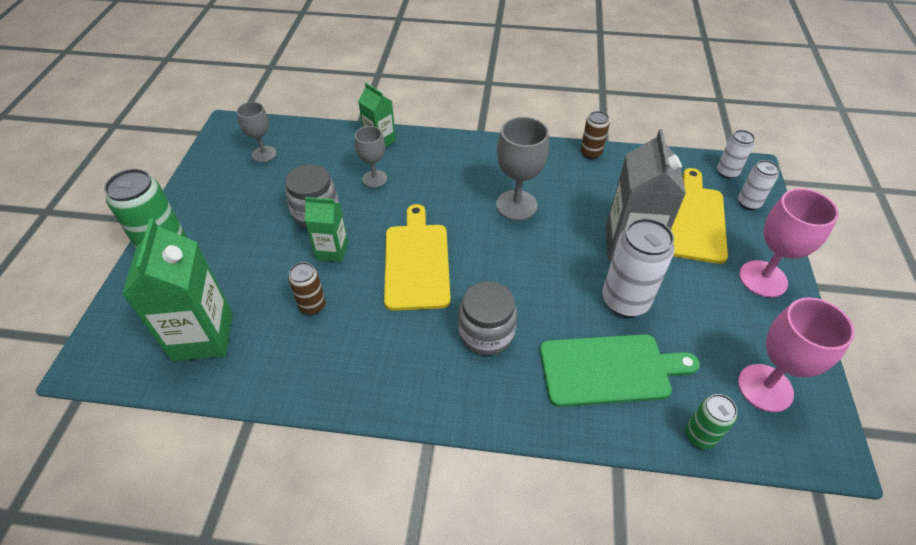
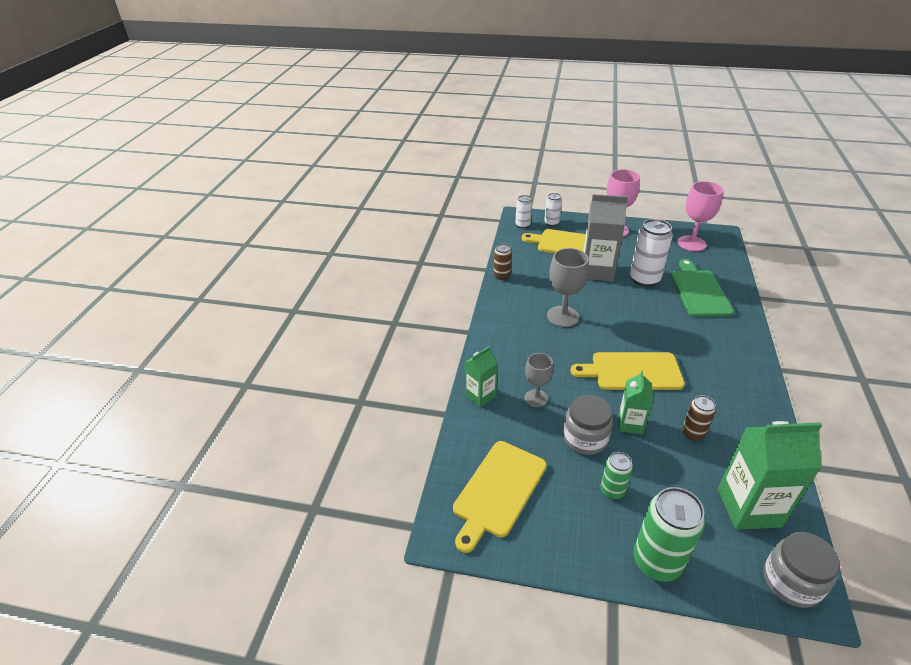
camera: 85 degrees left, 10 degrees down
grey goblet [237,102,277,162] -> yellow cutting board [453,441,547,553]
grey jar [458,281,517,355] -> grey jar moved to [764,532,840,608]
green can [685,394,737,449] -> green can moved to [600,452,633,499]

